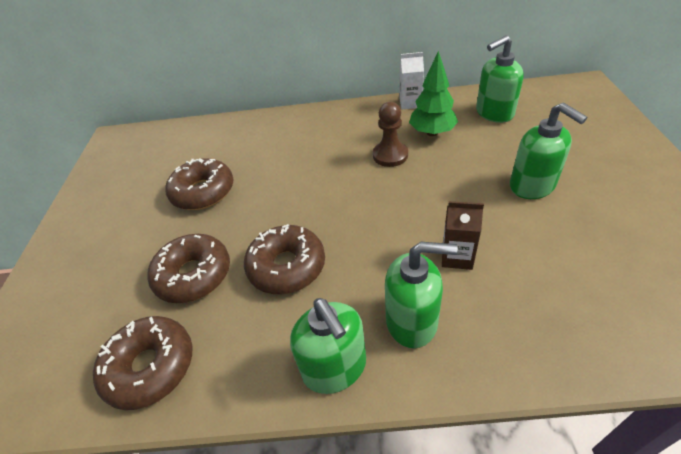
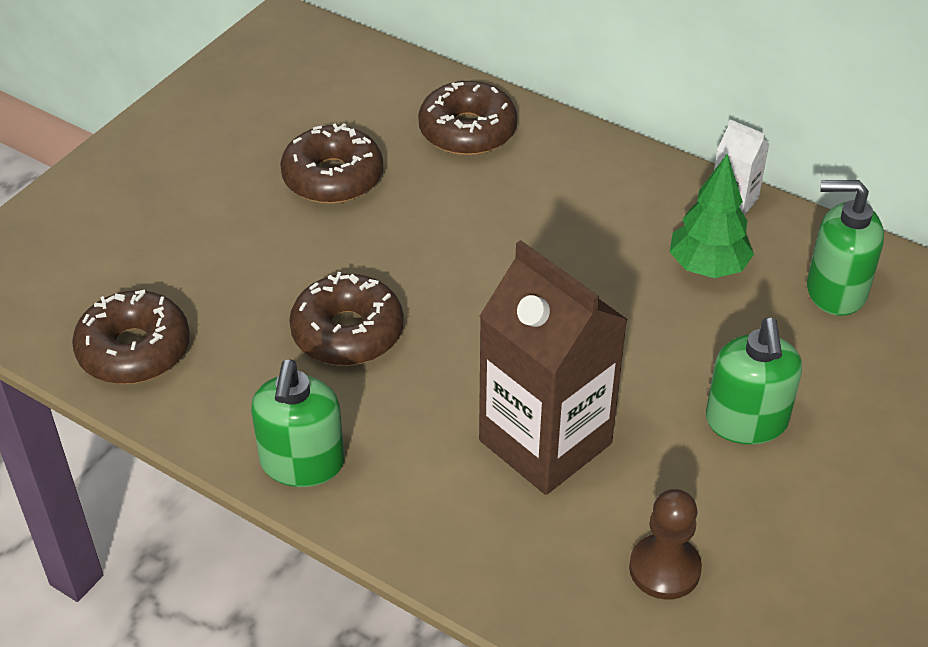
camera: 30 degrees right, 0 degrees up
brown donut [147,234,230,303] -> brown donut moved to [418,81,517,156]
brown pawn [373,102,408,167] -> brown pawn moved to [629,489,702,600]
green soap dispenser [385,242,458,348] -> none
brown carton [442,201,484,270] -> brown carton [479,240,628,495], size x2.19

